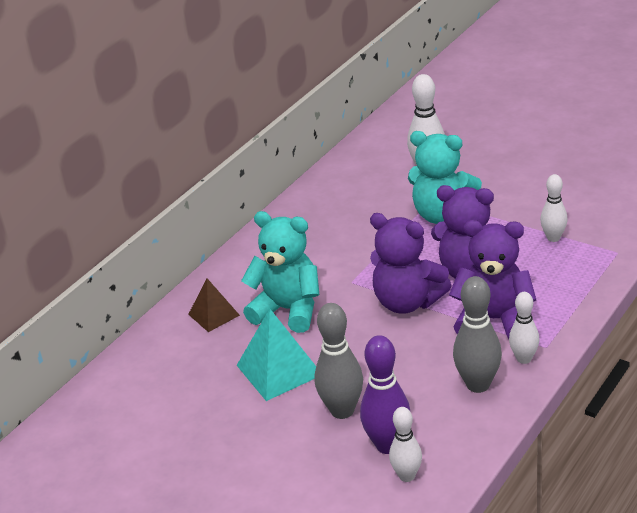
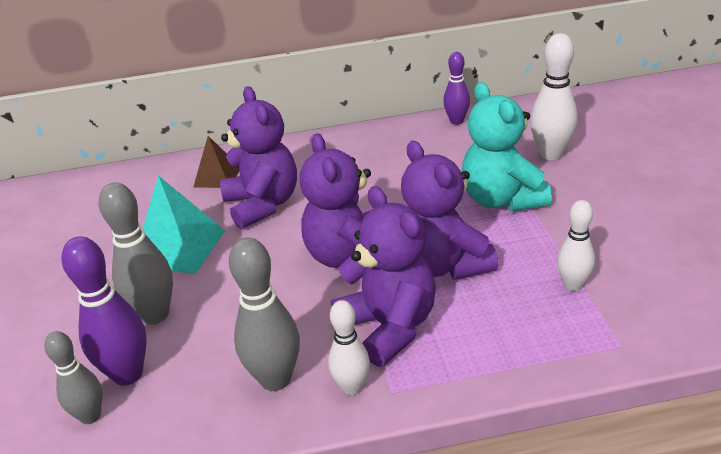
camera: 45 degrees right, 0 degrees up
turquoise teddy bear [241,211,319,333] -> purple teddy bear [220,86,297,229]
white bowling pin [389,407,422,482] -> grey bowling pin [44,331,102,424]
none -> purple bowling pin [443,52,470,125]

